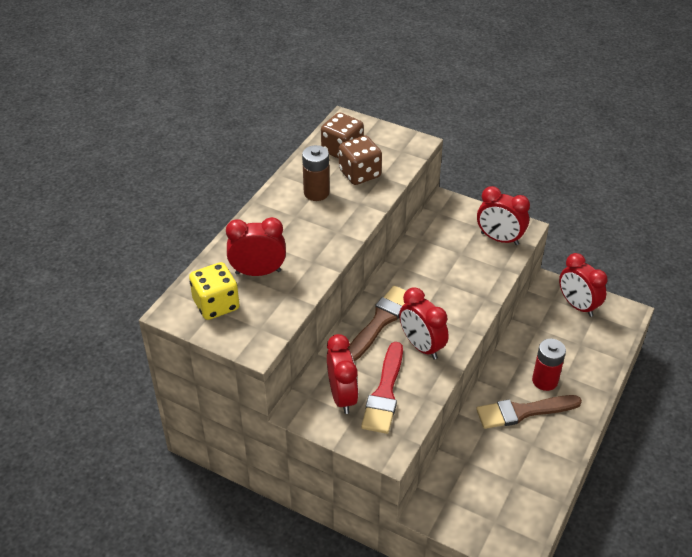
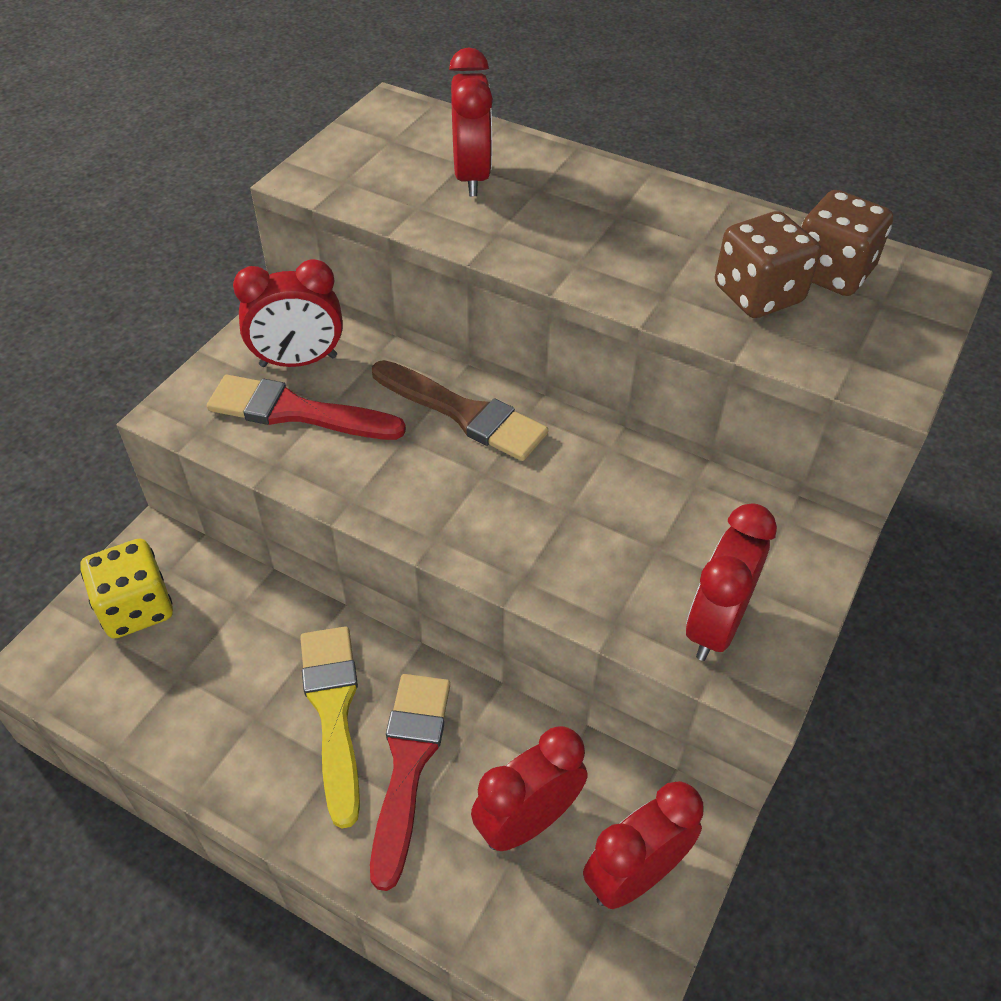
camera: 90 degrees right, 5 degrees up
yellow dice [189,262,239,320] -> yellow dice moved to [80,539,173,639]
brown battery [302,145,330,201] -> none
red clock [399,287,449,359] -> red clock moved to [471,726,587,851]
brown brush [476,395,582,429] -> yellow brush [300,626,360,829]
red battery [532,339,566,391] -> red brush [370,674,450,891]

